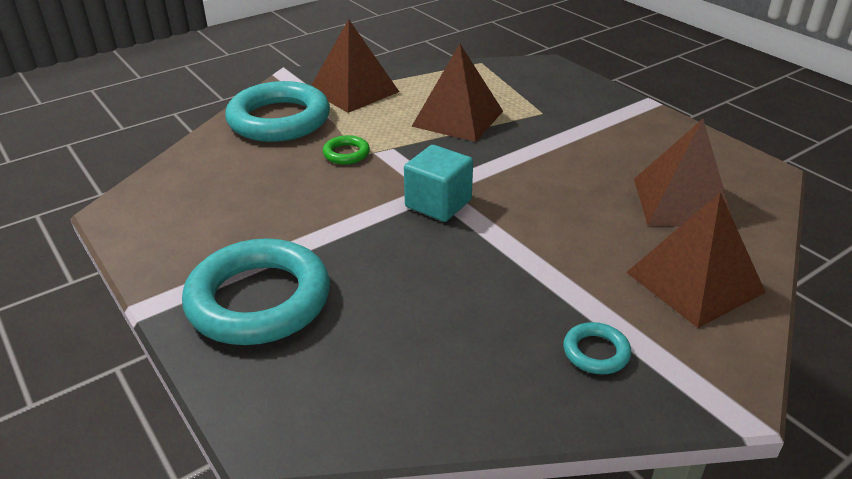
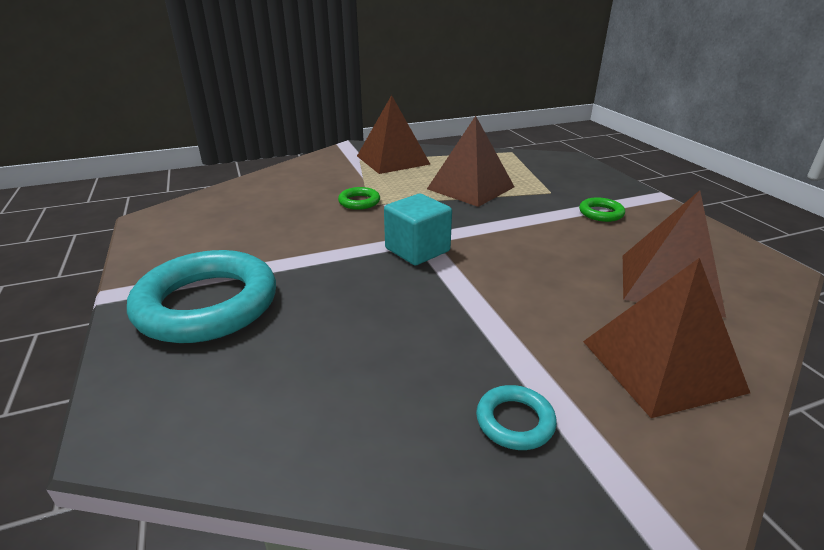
camera: 15 degrees right, 5 degrees down
turquoise ring [225,81,330,142] -> none
none -> green ring [579,197,625,222]

